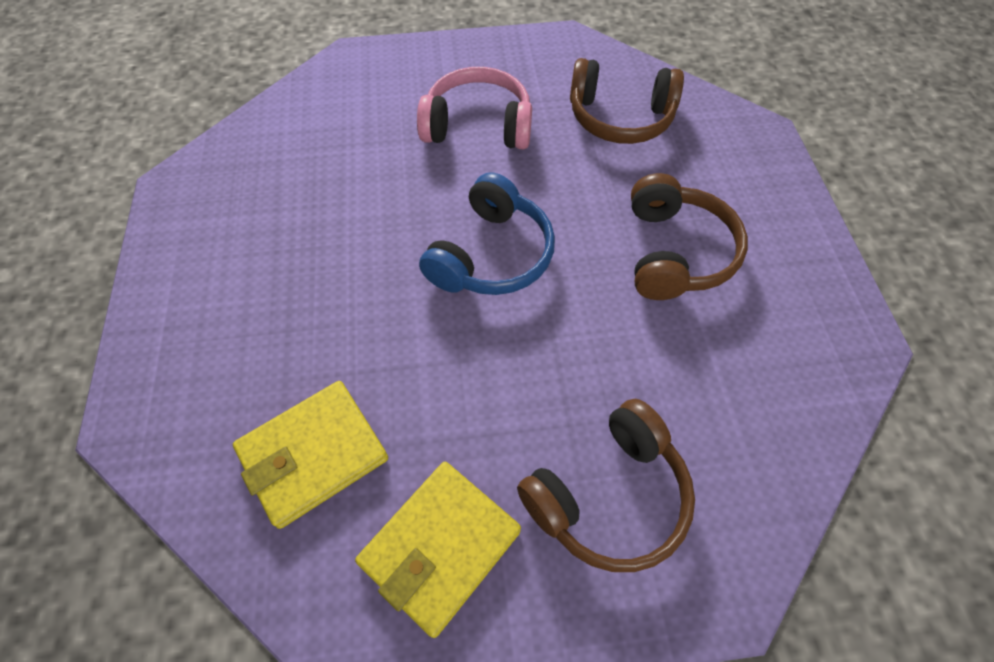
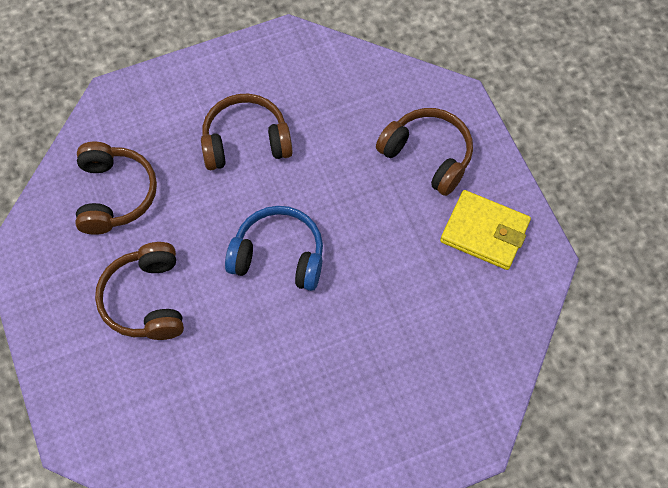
camera: 105 degrees left, 5 degrees up
yellow wallet [233,381,388,529] -> none
pink headphones [417,67,532,149] -> brown headphones [95,242,184,340]

